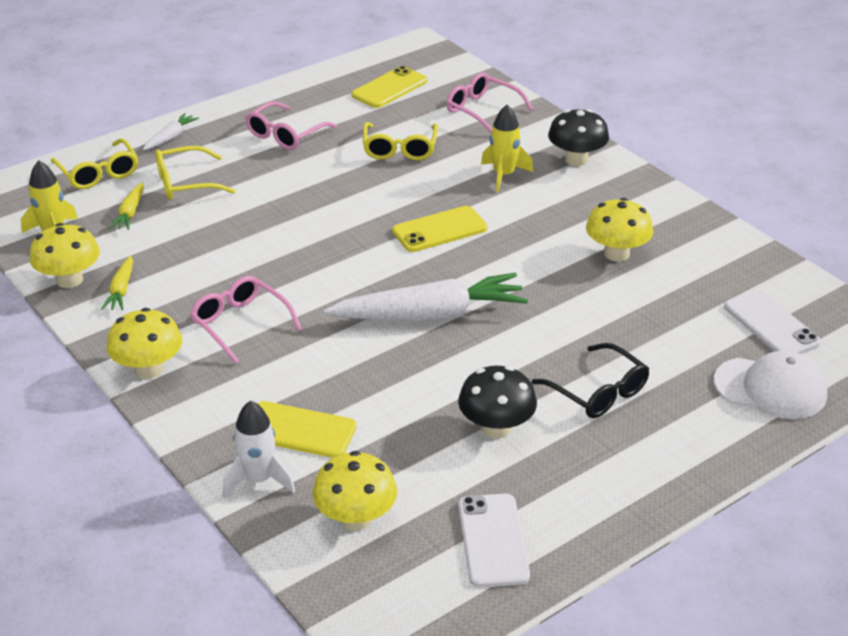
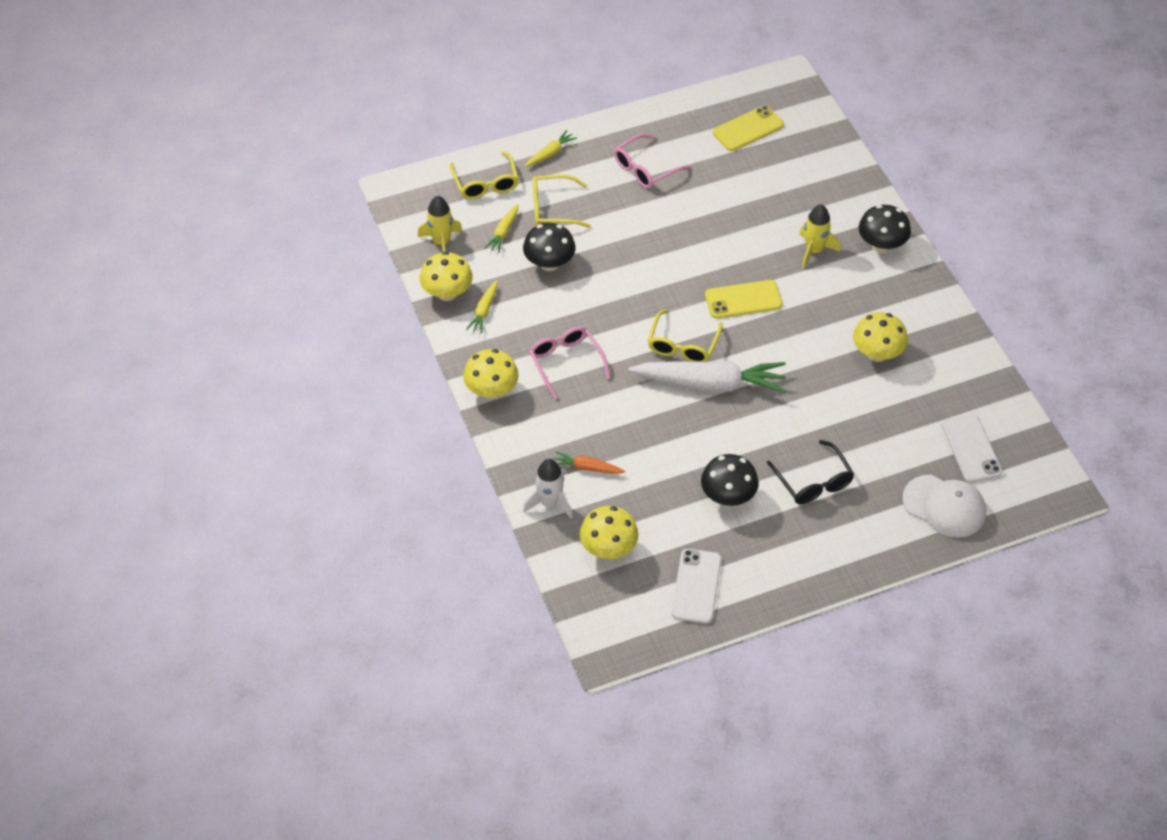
camera: 15 degrees right, 15 degrees up
white carrot [143,113,199,150] -> yellow carrot [525,130,577,167]
yellow phone [257,401,357,458] -> orange carrot [554,451,625,474]
yellow glasses [363,122,438,160] -> yellow glasses moved to [648,309,722,362]
pink glasses [446,72,533,133] -> none
none -> black mushroom [523,223,576,271]

